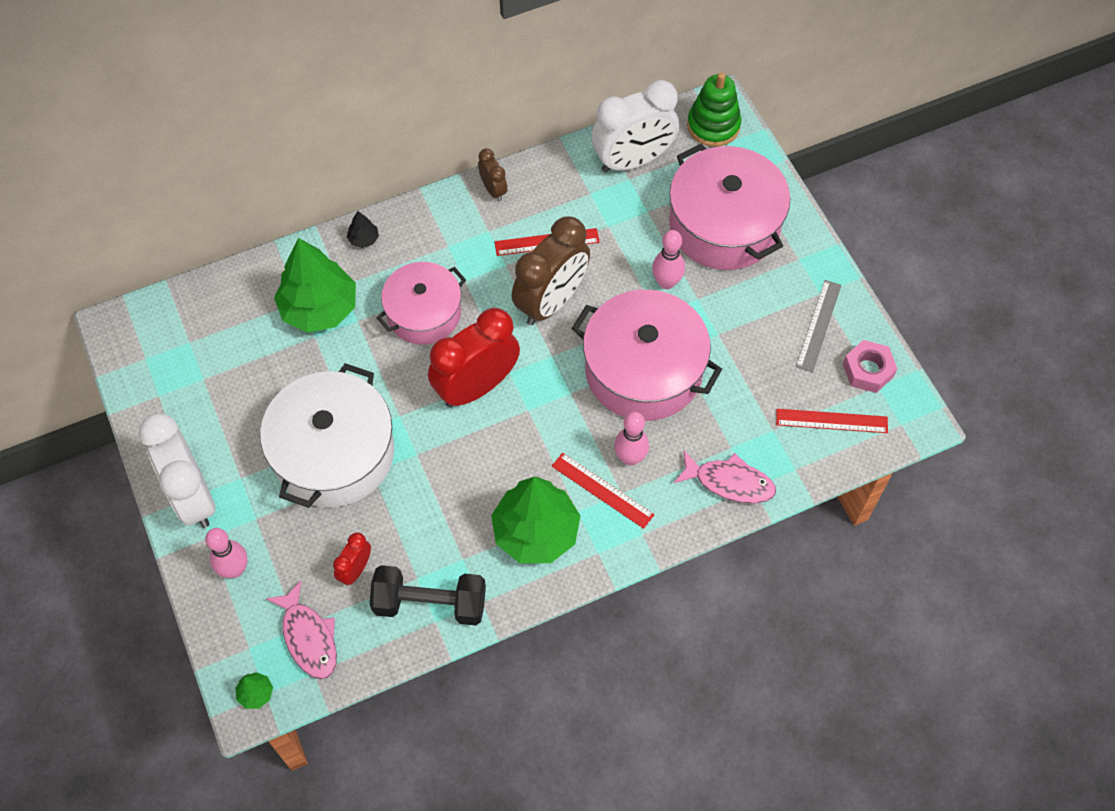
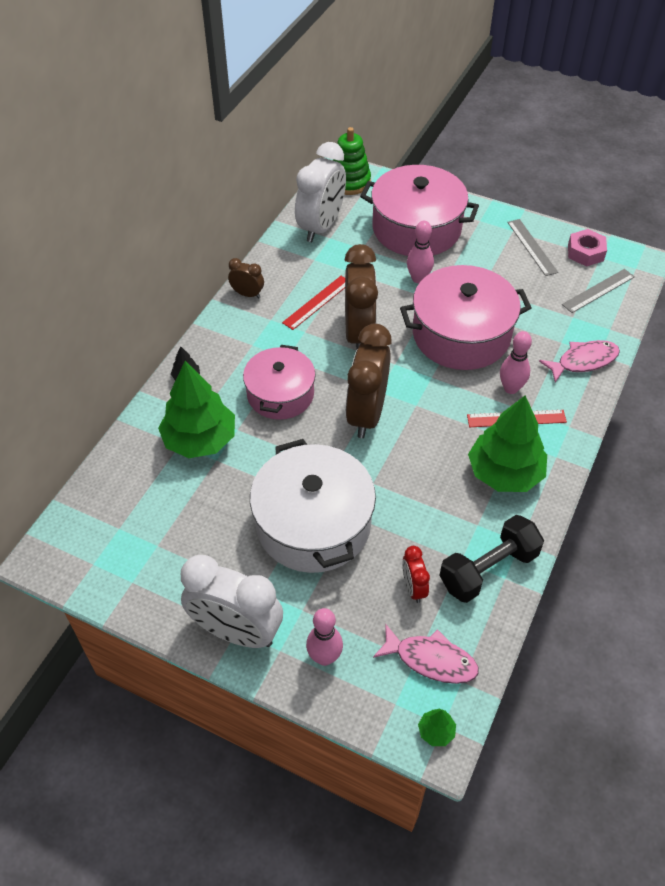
camera: 40 degrees left, 10 degrees down
red clock [428,308,520,408] -> brown clock [345,324,392,438]
red ruler [776,409,888,433] -> grey ruler [562,269,635,313]

